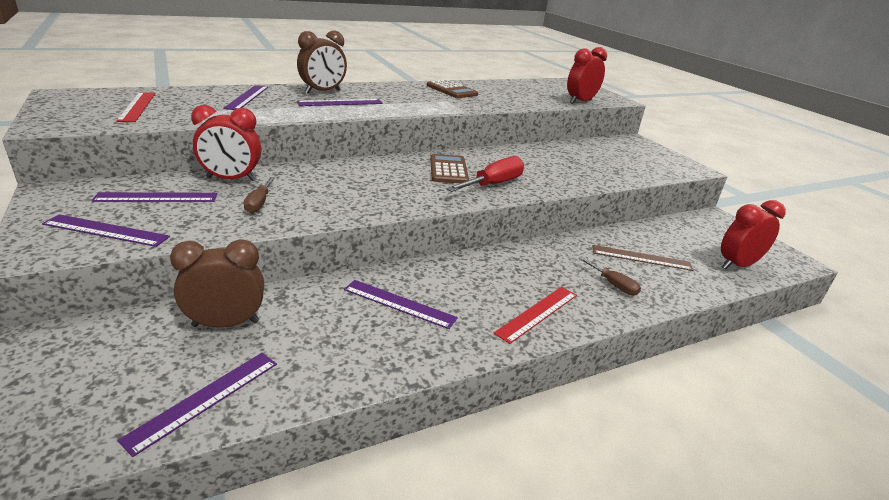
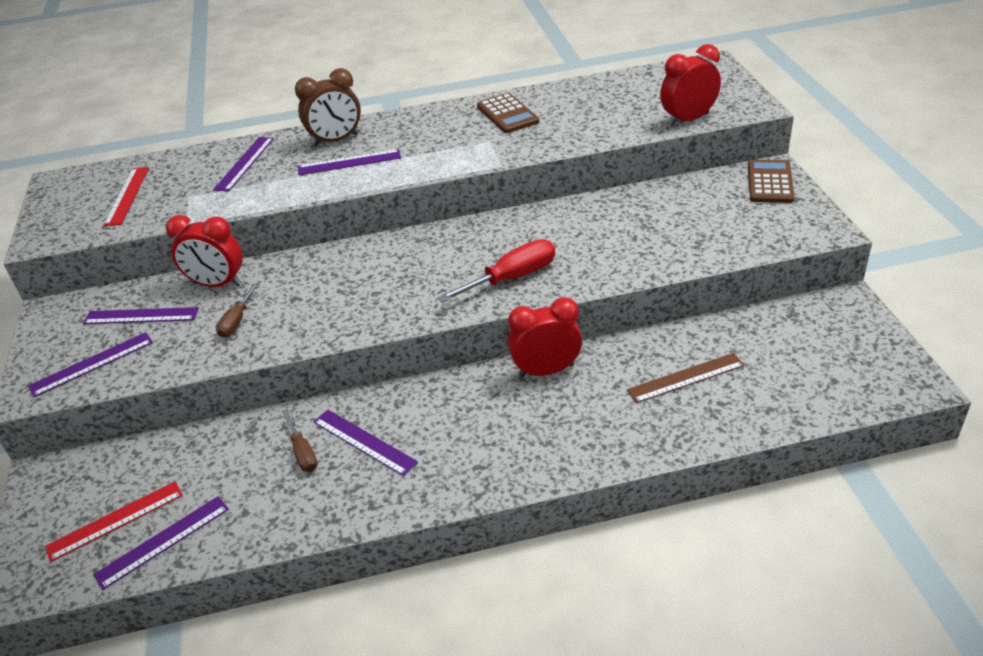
camera: 20 degrees right, 10 degrees up
purple ruler [42,214,170,247] -> purple ruler turned 60 degrees counterclockwise [28,332,153,397]
brown clock [170,239,264,328] -> none
brown calculator [430,154,469,183] -> brown calculator moved to [748,160,794,203]
red ruler [494,287,577,344] -> red ruler moved to [45,481,183,562]
brown screwdriver [578,257,641,296] -> brown screwdriver moved to [283,412,318,472]
brown ruler [593,245,693,271] -> brown ruler turned 45 degrees counterclockwise [627,353,745,403]
red clock [721,200,786,269] -> red clock moved to [508,297,582,378]

